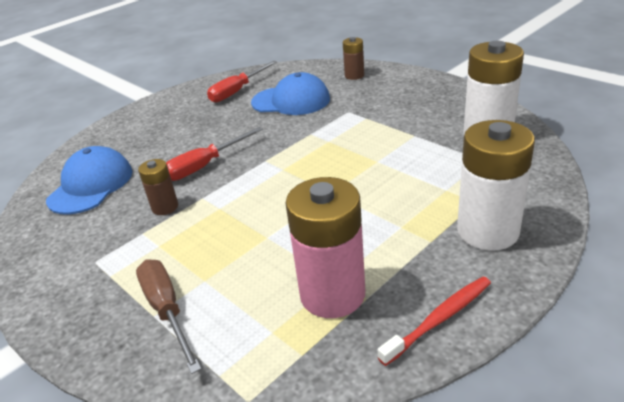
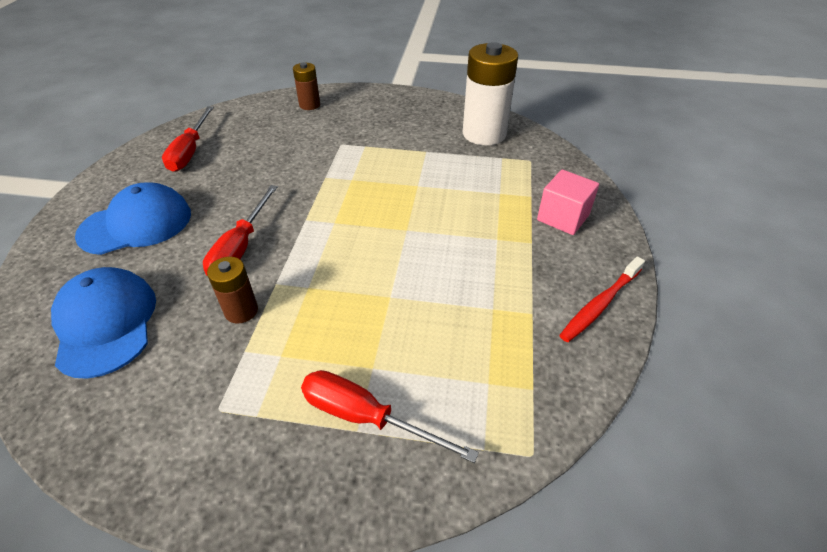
camera: 40 degrees left, 10 degrees up
brown screwdriver [136,259,202,374] -> red screwdriver [301,370,479,463]
blue cap [251,72,330,115] -> blue cap moved to [75,182,191,255]
pink battery [285,177,365,318] -> none
red toothbrush [378,277,491,366] -> red toothbrush turned 150 degrees counterclockwise [559,256,645,342]
white battery [457,120,535,251] -> pink cube [537,170,599,235]

